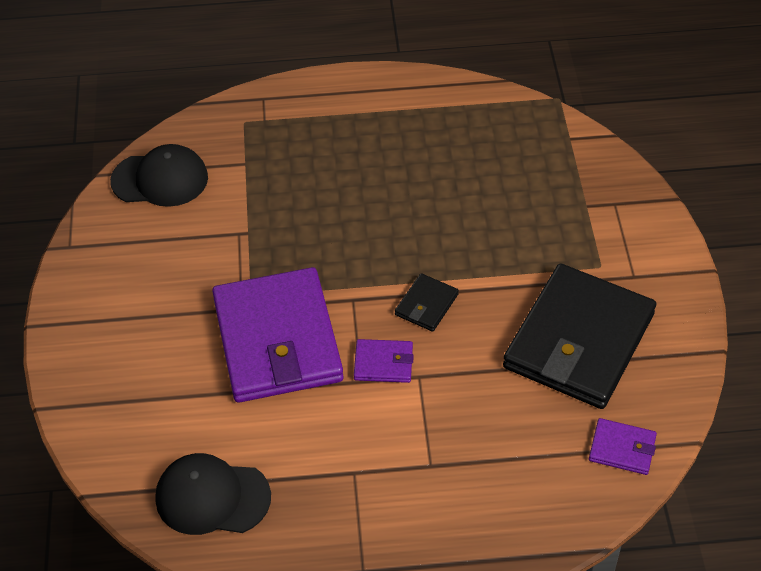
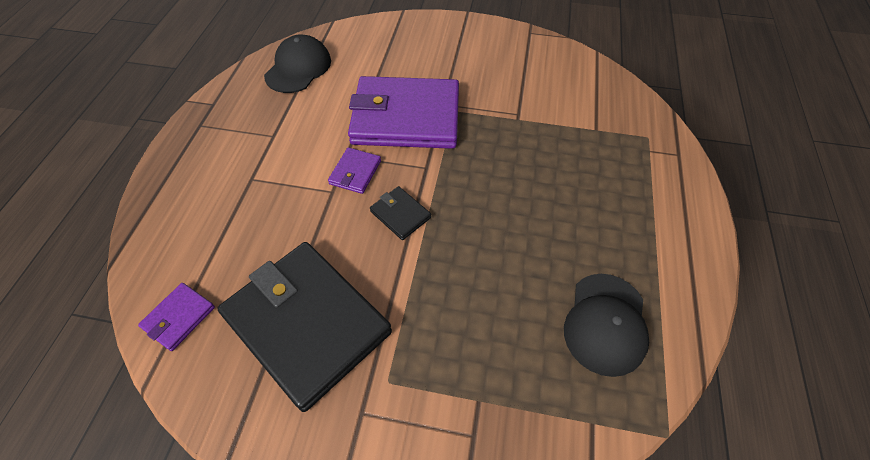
camera: 105 degrees right, 5 degrees up
black cap [110,144,208,207] -> black cap moved to [564,274,649,377]

